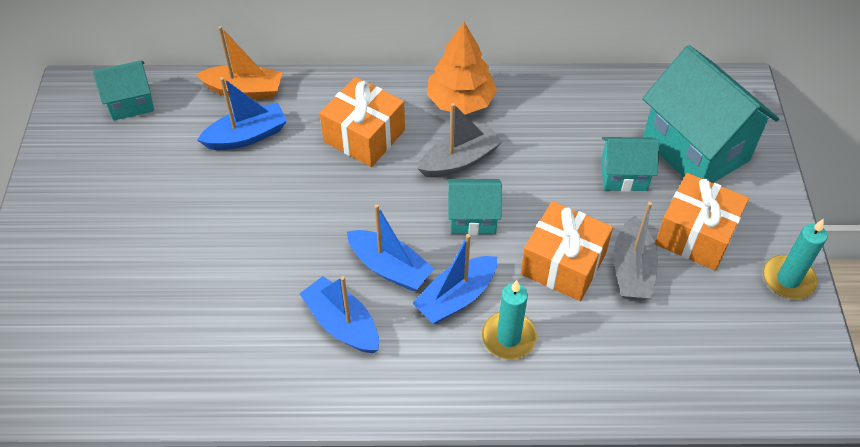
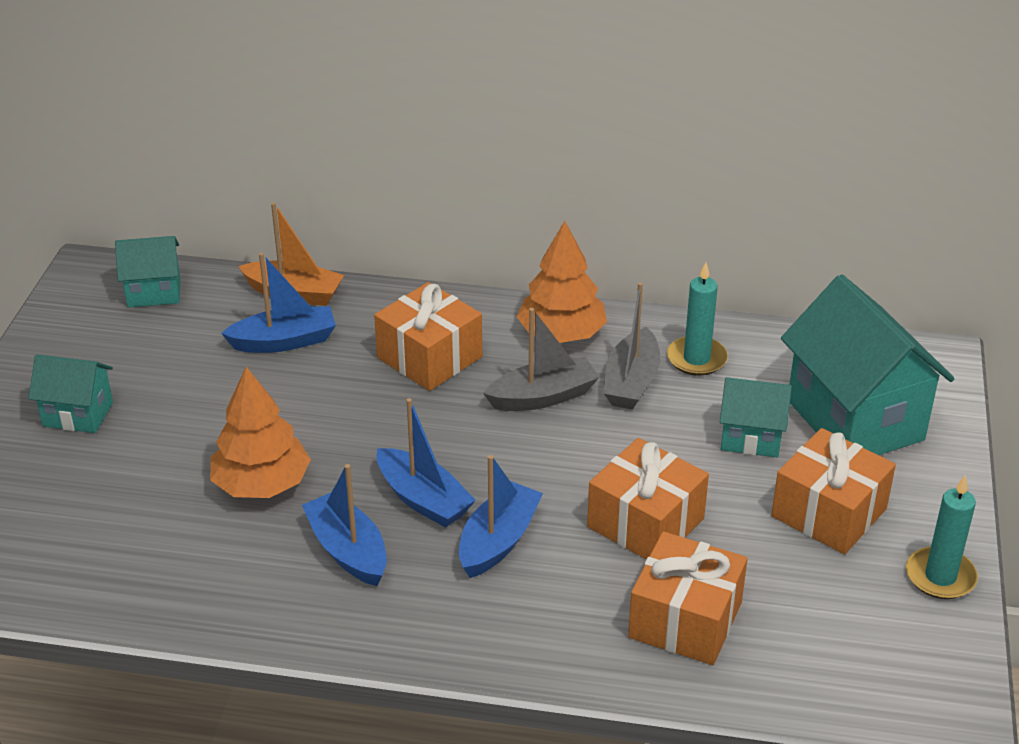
camera: 10 degrees right, 15 degrees down
blue boat [413,234,497,324] -> blue boat turned 150 degrees clockwise [459,455,543,578]
turquoise house [448,179,502,235] -> turquoise house moved to [29,354,113,433]
turquoise candle [482,280,537,360] -> turquoise candle moved to [667,262,728,376]
grey boat [613,202,658,300] -> grey boat moved to [604,282,661,410]
none -> orange tree [210,366,311,498]
none -> orange gift [628,531,748,665]

